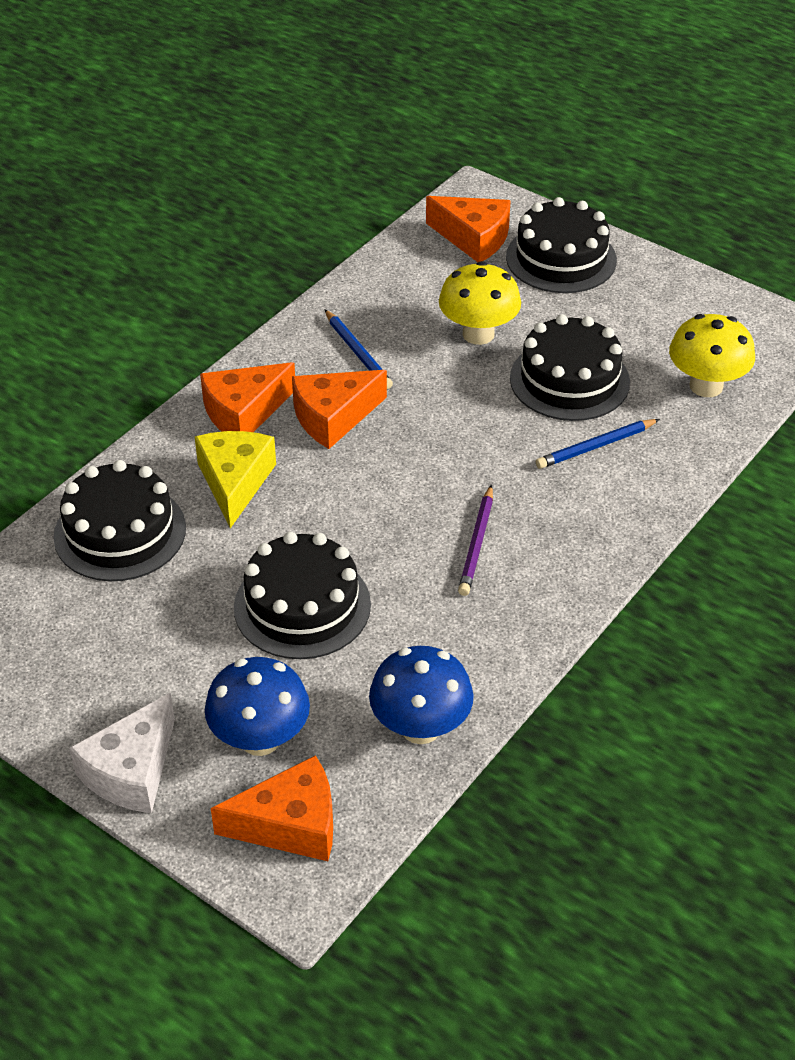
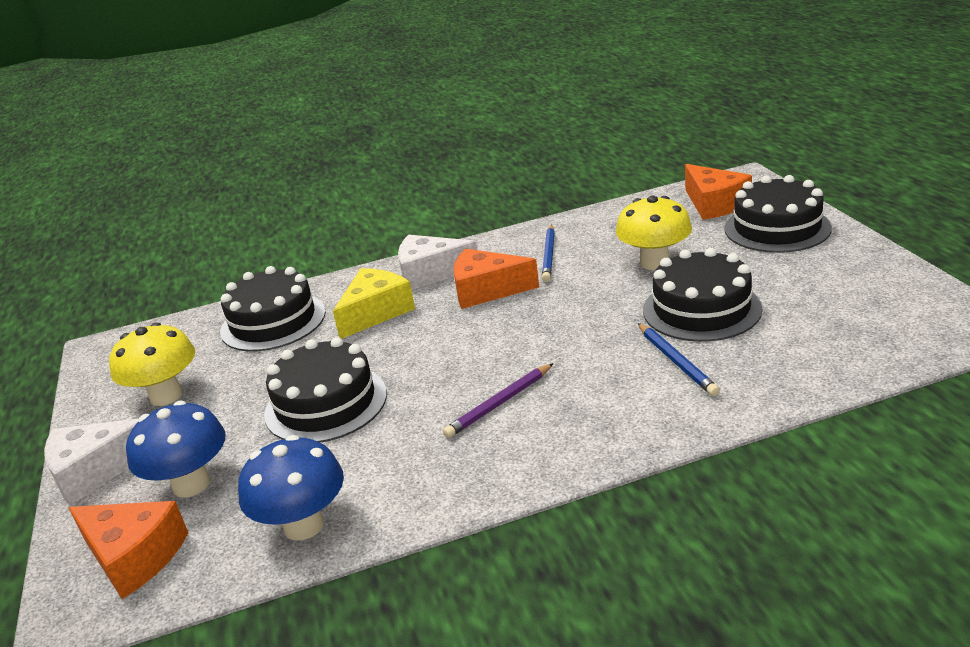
camera: 40 degrees right, 15 degrees down
orange cheese [200,362,295,432] -> white cheese [398,235,477,290]
blue pencil [536,419,660,469] -> blue pencil turned 120 degrees counterclockwise [638,323,720,396]
yellow mushroom [669,314,755,397] -> yellow mushroom moved to [109,322,195,406]

